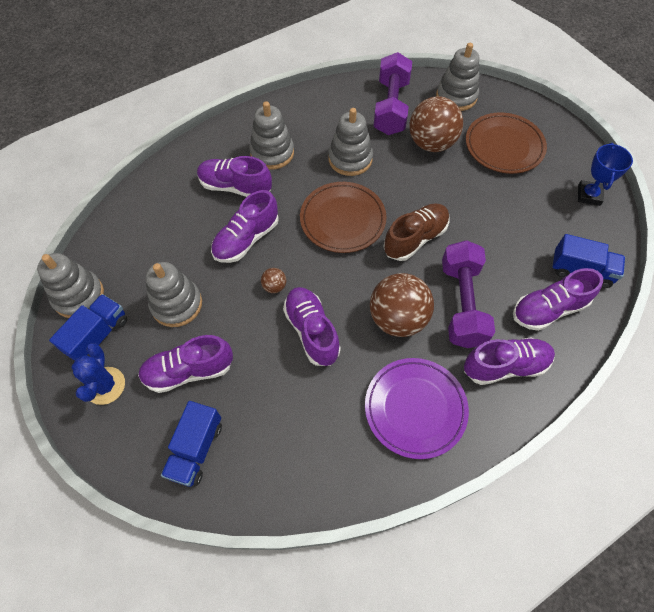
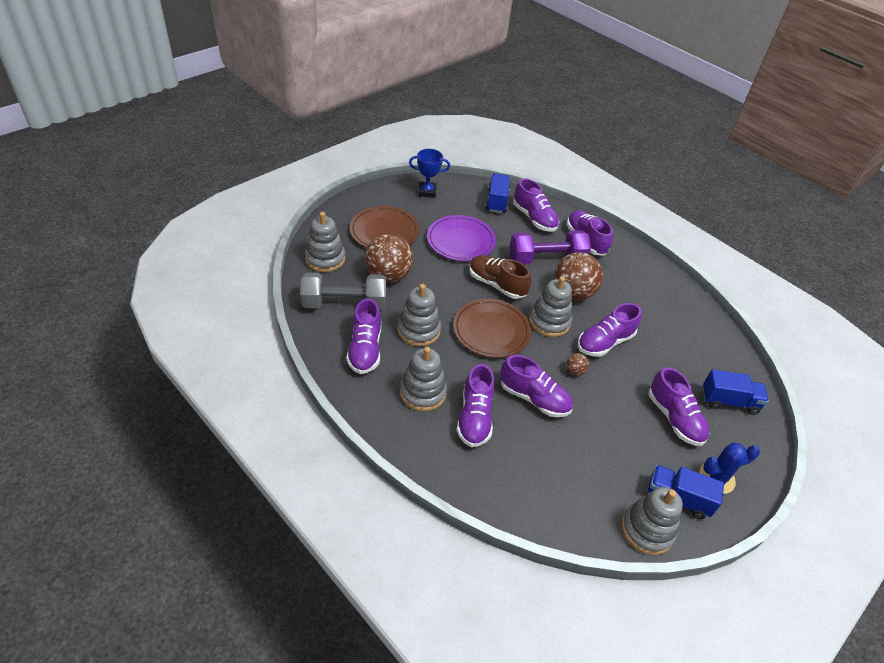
camera: 105 degrees left, 15 degrees down
grey stacking toy [146,262,202,327] -> grey stacking toy moved to [529,276,572,337]
purple plate [365,358,469,459] -> purple plate moved to [427,215,496,261]
purple dumbbell [374,52,412,135] -> grey dumbbell [300,273,386,310]
none -> purple shoe [346,298,381,374]

